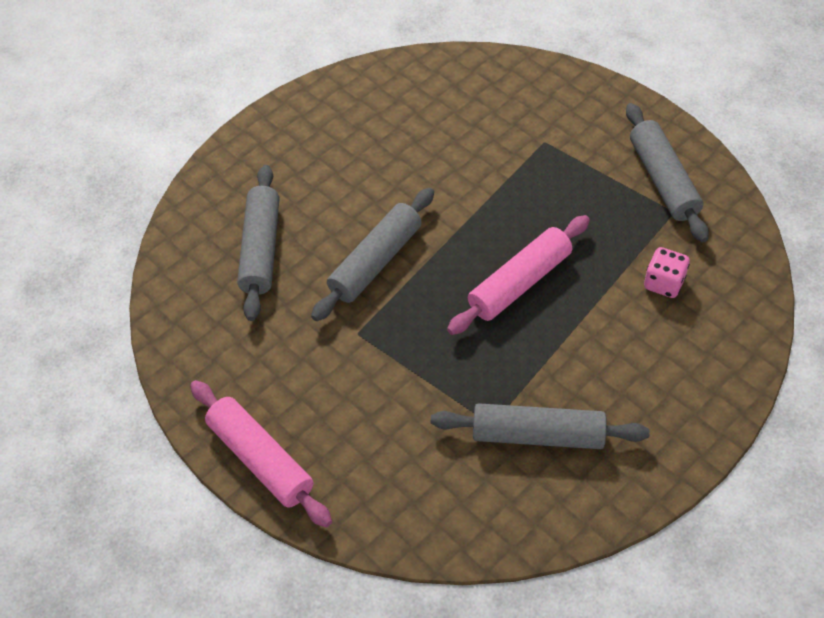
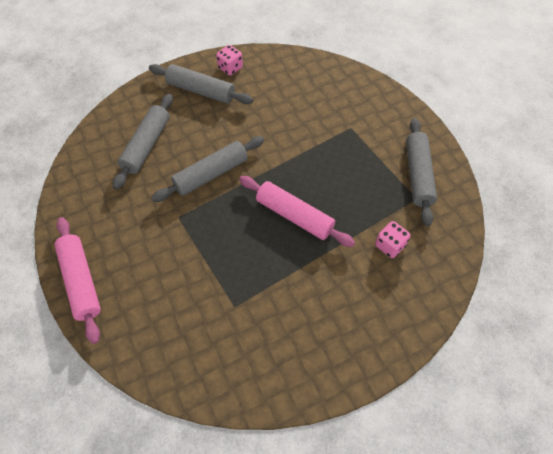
camera: 15 degrees right, 5 degrees up
grey rolling pin [431,403,650,449] -> grey rolling pin moved to [149,64,253,104]
pink rolling pin [447,215,590,335] -> pink rolling pin turned 60 degrees clockwise [239,176,355,247]
none -> pink dice [216,45,243,76]

